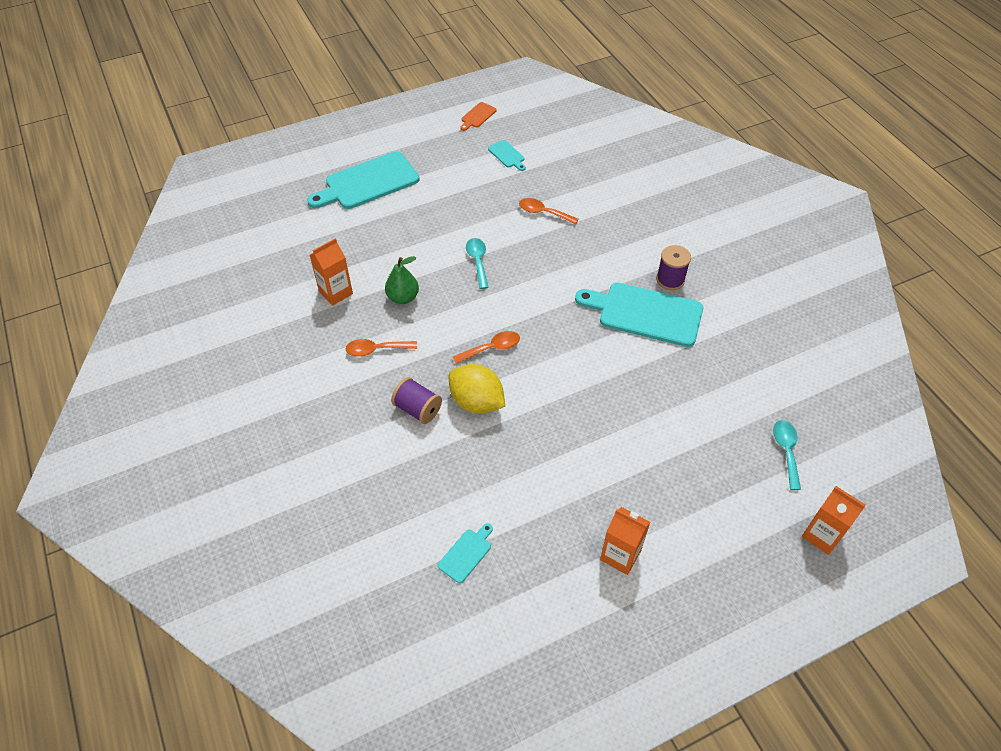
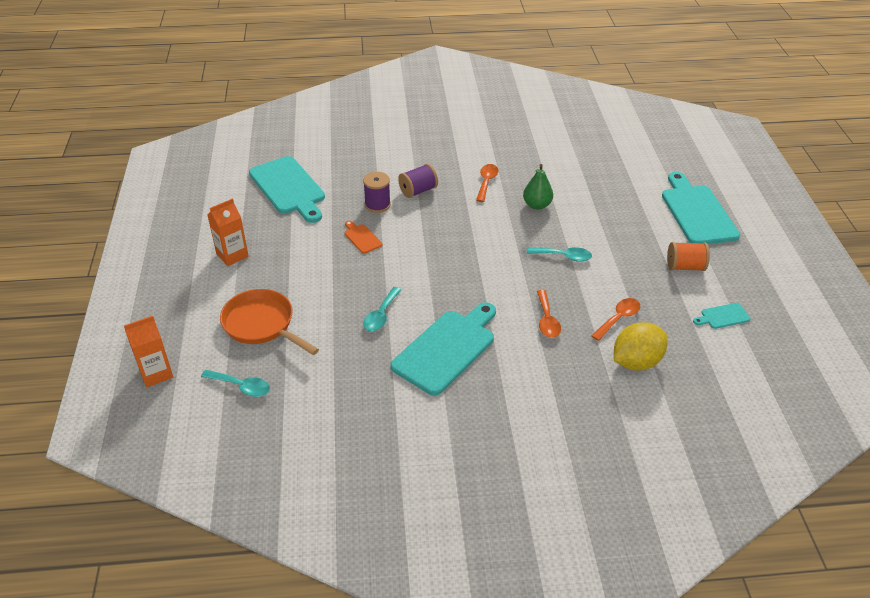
camera: 110 degrees right, 10 degrees down
orange carton [310,238,353,306] -> none
turquoise cutting board [438,523,493,583] -> turquoise cutting board [249,156,325,223], size x2.25
yellow lemon [449,364,505,414] -> yellow lemon moved to [614,322,667,371]
orange spoon [453,331,520,364] -> orange spoon moved to [537,290,561,338]
orange cutting board [460,102,497,131] -> orange cutting board moved to [344,221,382,254]
purple spool [656,245,691,290] -> purple spool moved to [363,172,391,213]
none -> orange pan [220,289,319,355]
none -> turquoise spoon [363,287,402,331]
none -> orange spool [667,242,710,271]

